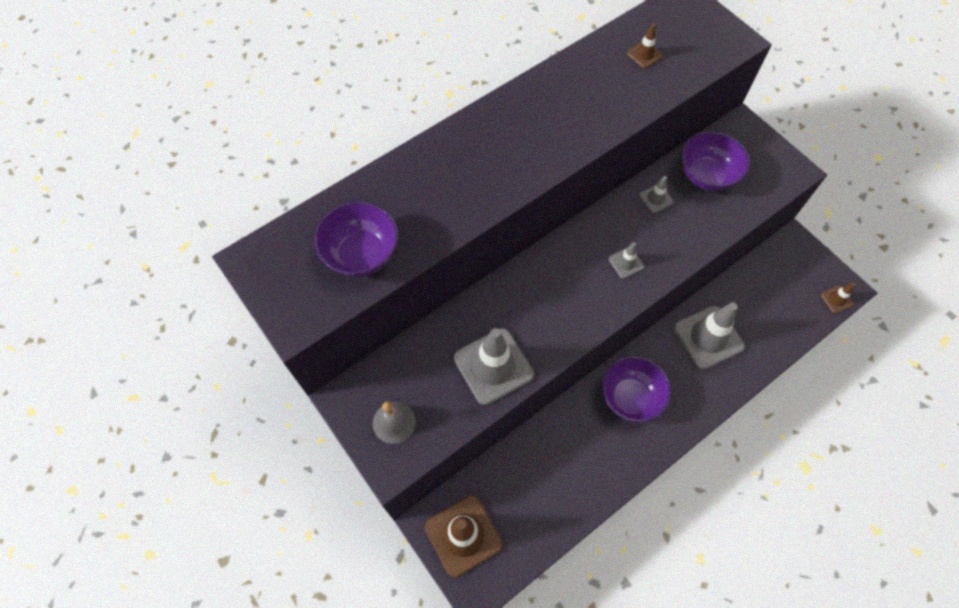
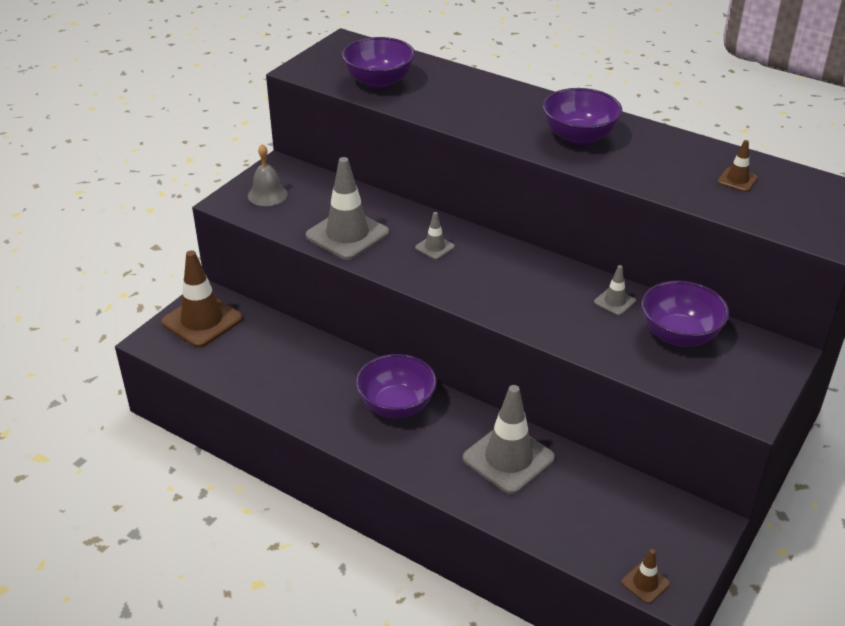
camera: 70 degrees right, 25 degrees down
grey traffic cone [609,242,644,279] -> grey traffic cone moved to [415,212,455,260]
none -> purple bowl [543,88,622,145]

